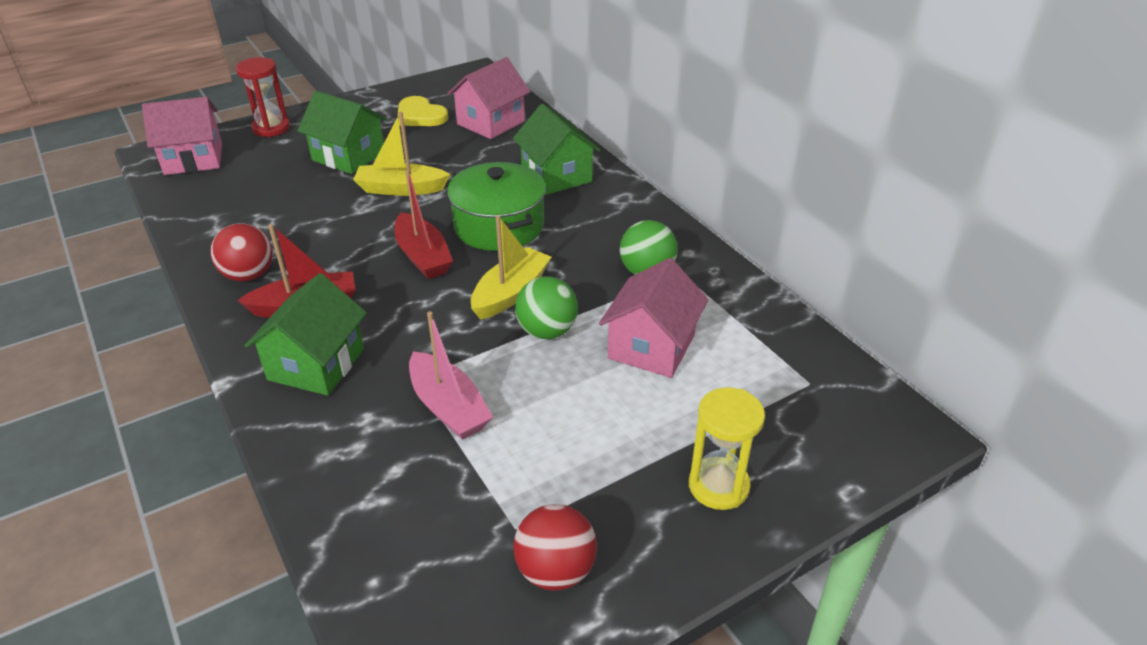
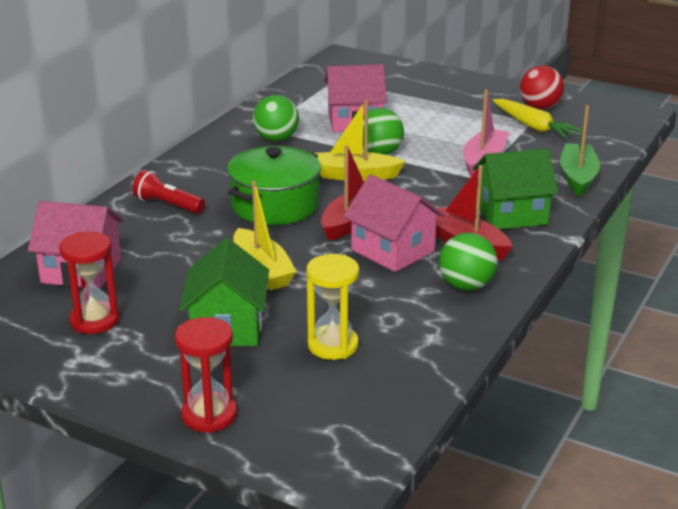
camera: 120 degrees left, 10 degrees down
pink house [142,97,222,175] -> pink house moved to [343,174,444,272]
red ball [210,223,273,282] -> green ball [439,233,497,291]
yellow heart [398,96,448,126] -> red hourglass [59,231,119,334]
green house [513,104,601,195] -> red flashlight [132,170,205,214]
yellow hourglass [689,387,765,510] -> yellow hourglass moved to [306,254,359,360]
none -> yellow carrot [493,99,582,139]
none -> green boat [560,105,600,197]

